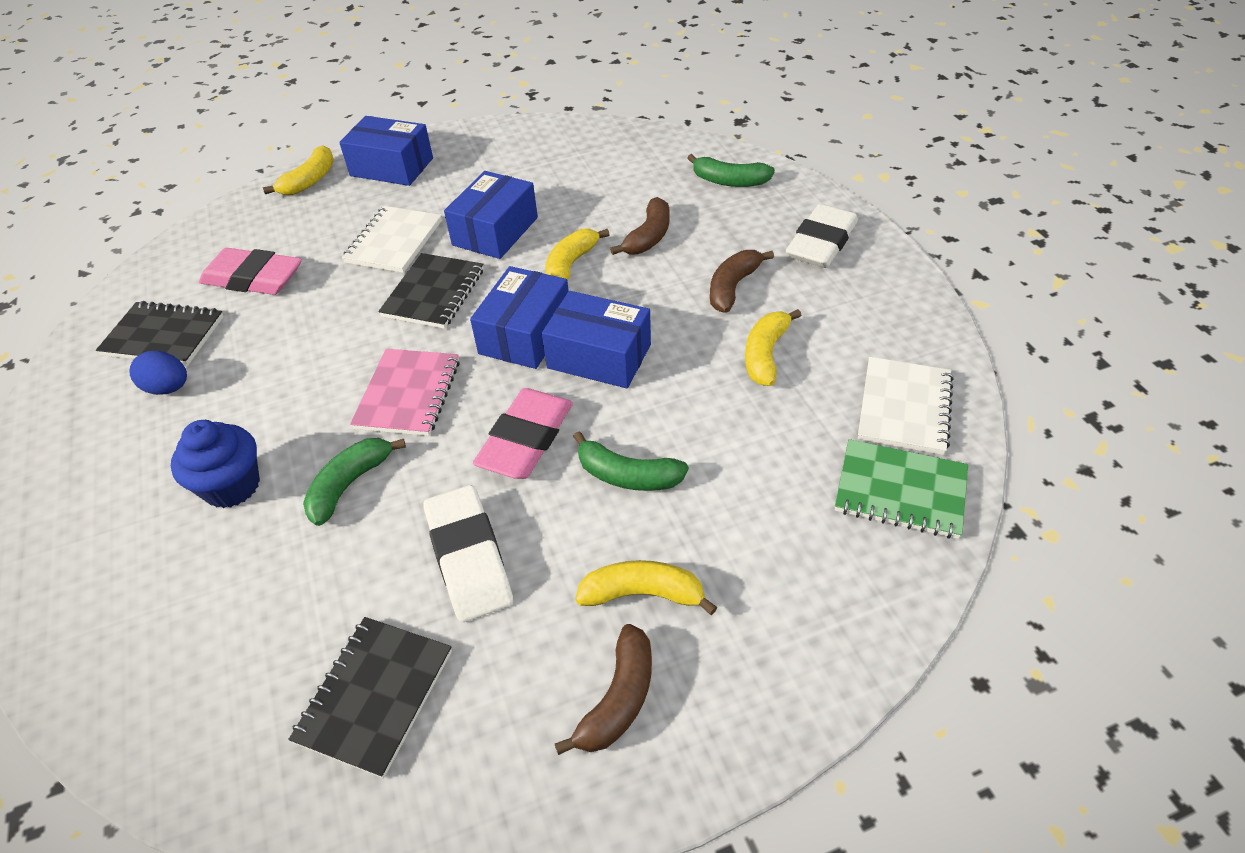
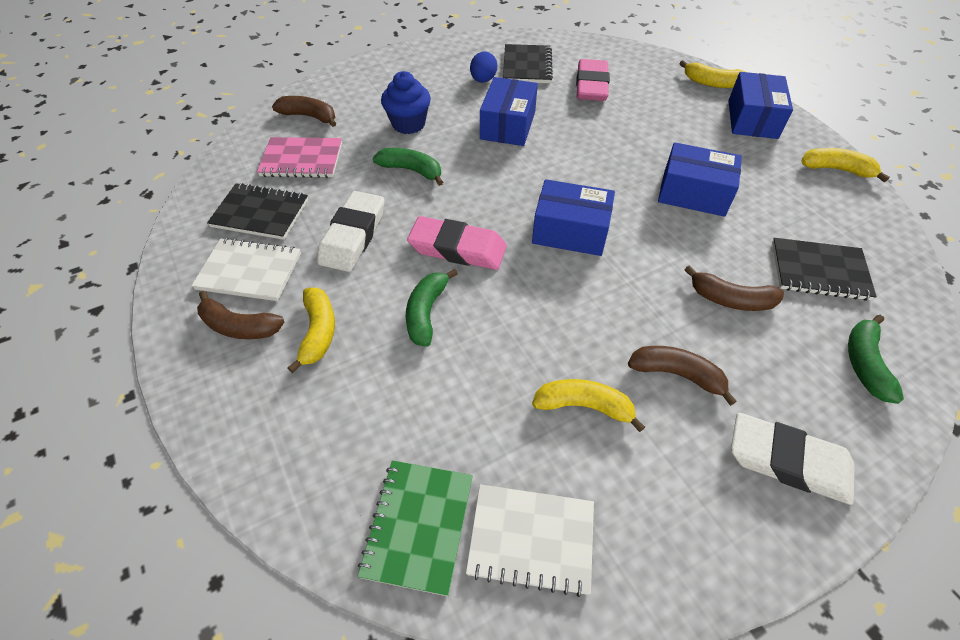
camera: 80 degrees right, 5 degrees up
white notebook [342,206,442,273] -> white notebook moved to [191,238,301,301]
pink notebook [350,349,460,436] -> pink notebook moved to [257,137,342,178]
black notebook [378,253,483,329] -> black notebook moved to [772,238,877,301]
white eraser [423,485,513,622] -> white eraser turned 45 degrees counterclockwise [317,191,384,272]
blue box [542,291,651,388] -> blue box moved to [480,77,538,146]
yellow banana [545,229,610,281] -> yellow banana moved to [802,148,889,182]
none -> brown banana [272,96,336,127]

